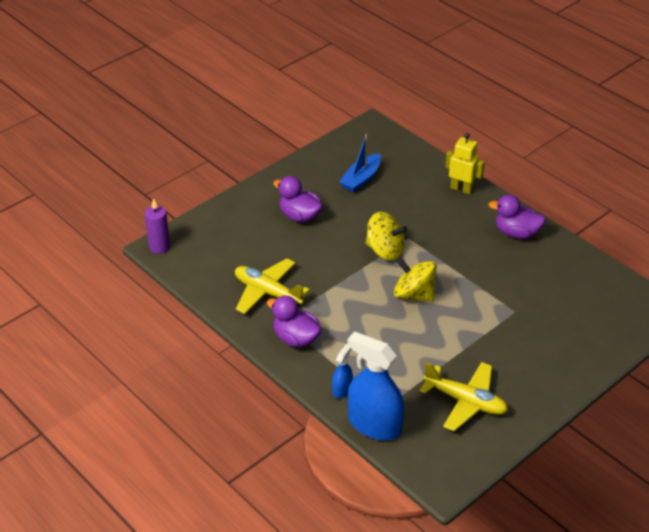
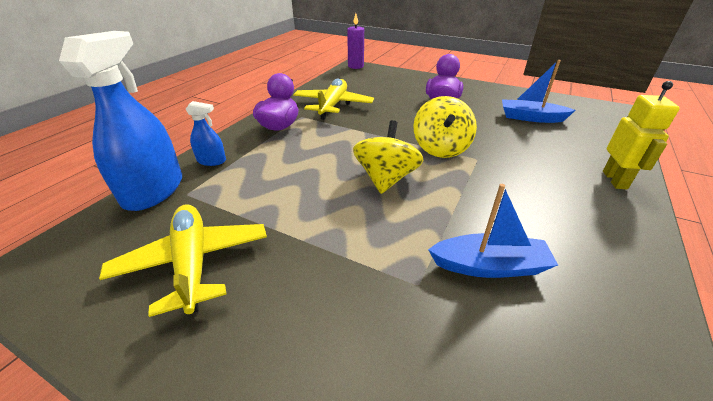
camera: 70 degrees right, 5 degrees down
yellow plane [420,362,508,431] -> yellow plane turned 150 degrees clockwise [99,204,267,317]
purple duck [488,194,546,239] -> none
none -> blue boat [428,184,558,278]

